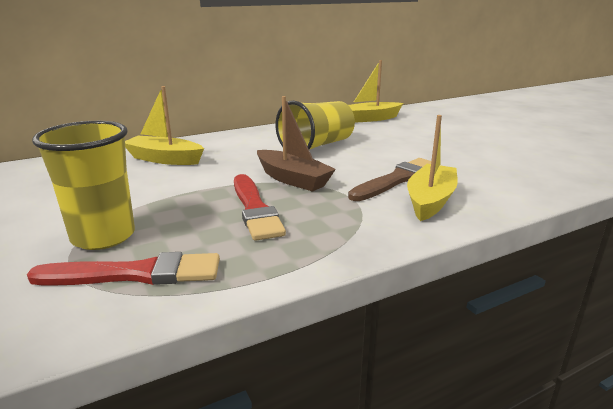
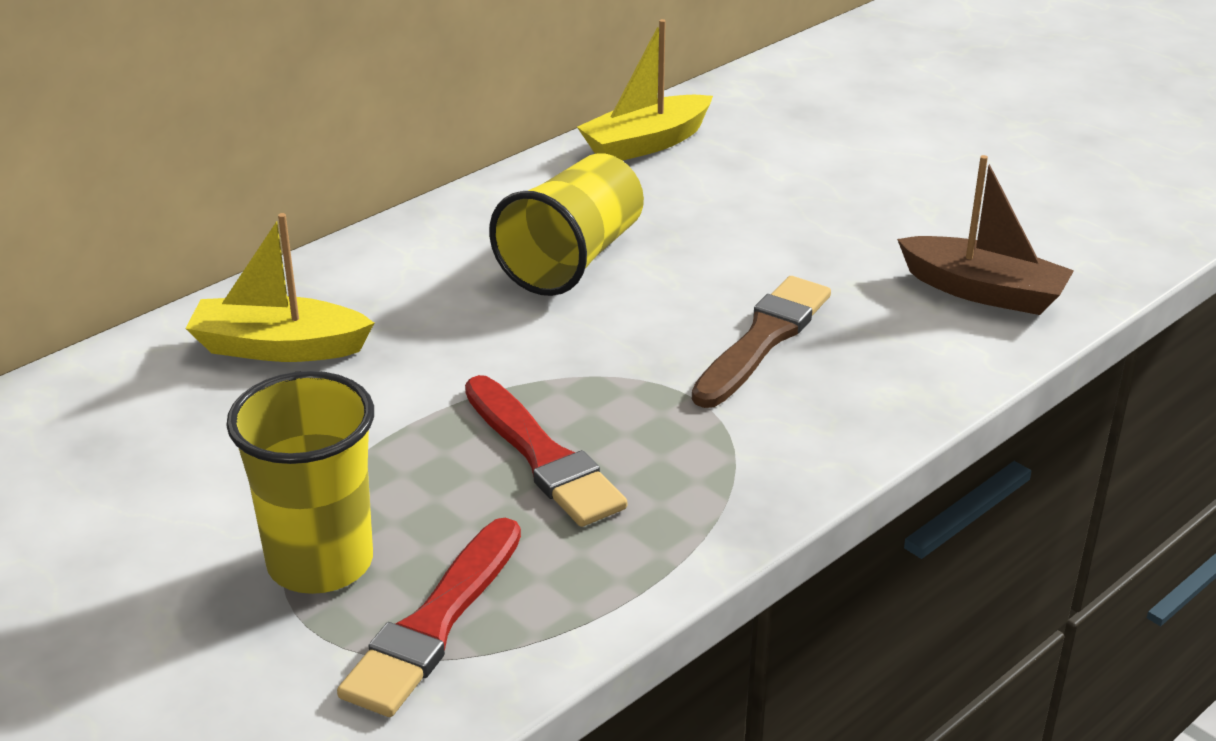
camera: 15 degrees left, 10 degrees up
red brush [27,252,220,285] -> red brush turned 135 degrees clockwise [337,518,521,717]
brown boat [257,96,336,192] -> brown boat moved to [897,155,1074,315]
yellow boat [407,115,458,221] -> none

